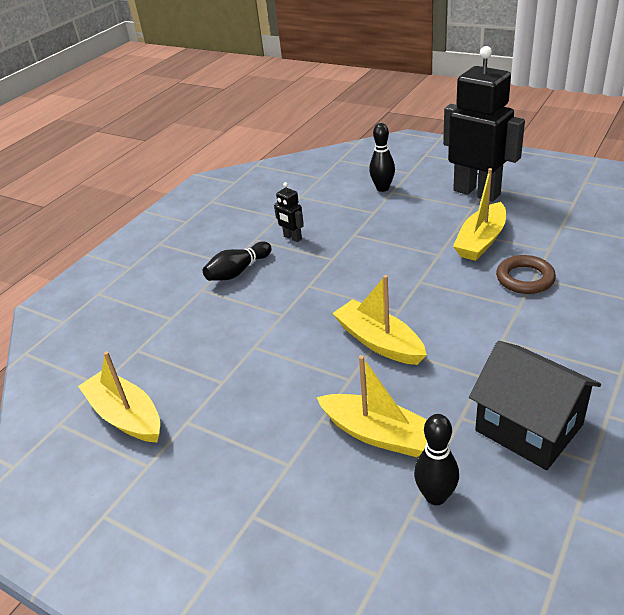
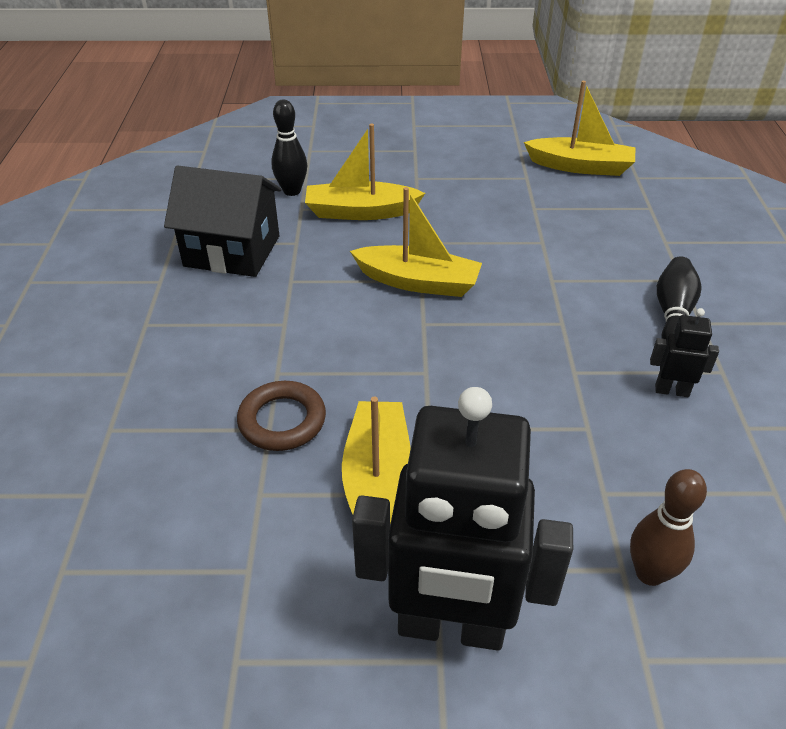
camera: 145 degrees right, 5 degrees up
black bowling pin [369,123,395,192] -> brown bowling pin [630,469,707,586]

